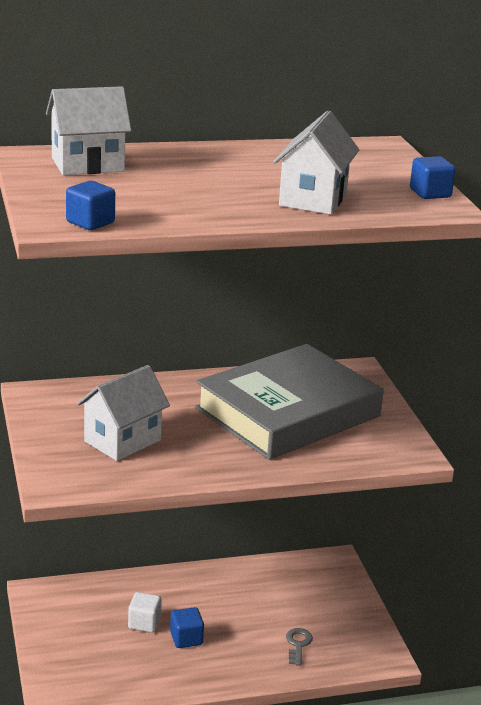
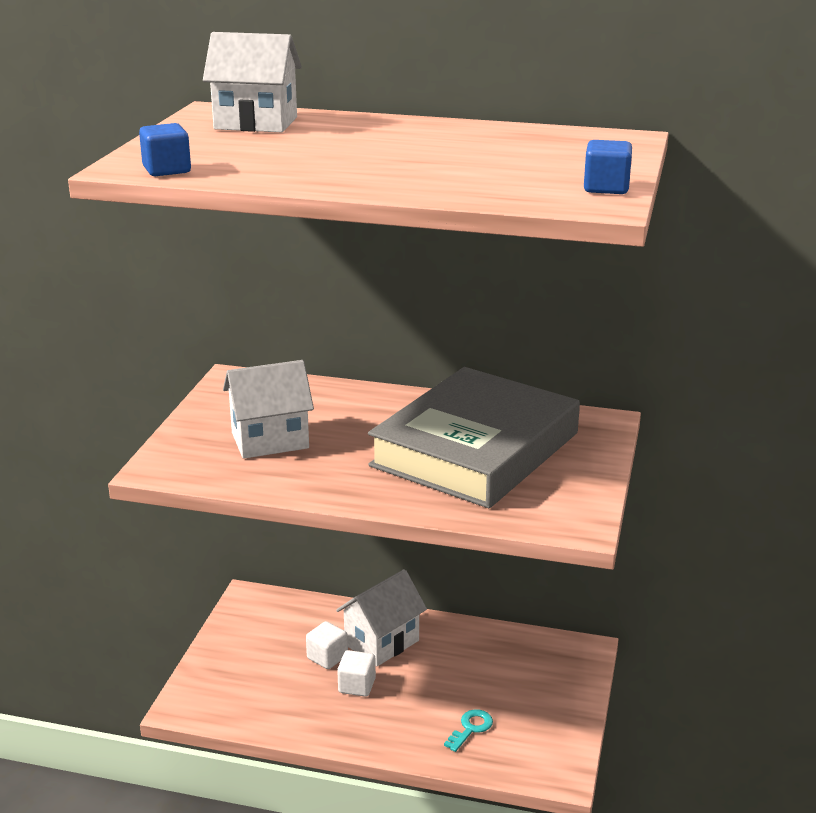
camera: 30 degrees right, 0 degrees up
blue cube [170,607,204,648] -> white cube [337,650,376,697]
grey book [195,344,384,460] -> grey book turned 45 degrees counterclockwise [368,367,580,508]
white house [273,111,359,214] -> white house moved to [336,569,427,666]
grey key [286,628,313,666] -> turquoise key [444,709,493,752]

